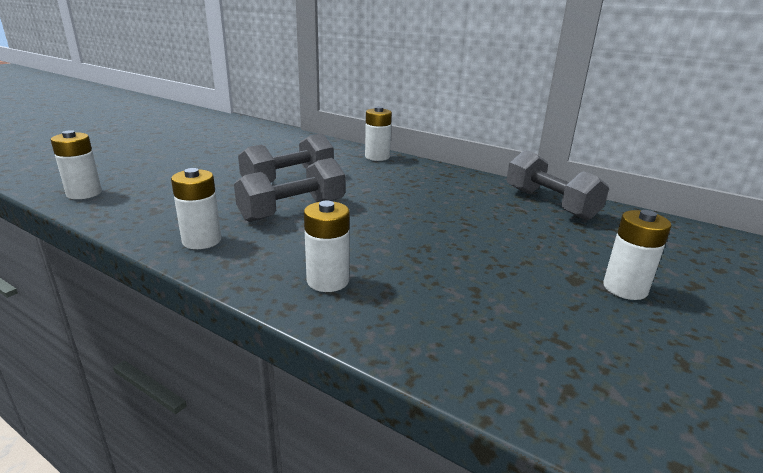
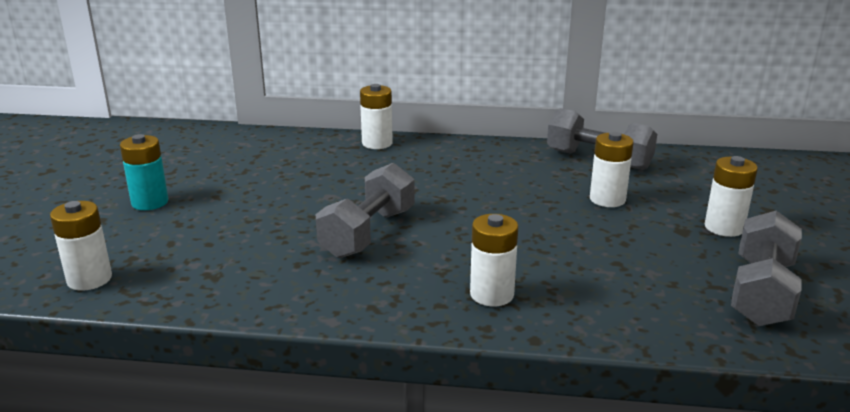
camera: 25 degrees left, 0 degrees up
white battery [171,168,221,249] -> white battery moved to [590,132,634,207]
grey dumbbell [238,133,334,183] -> grey dumbbell moved to [731,211,802,326]
none -> turquoise battery [120,134,168,210]

